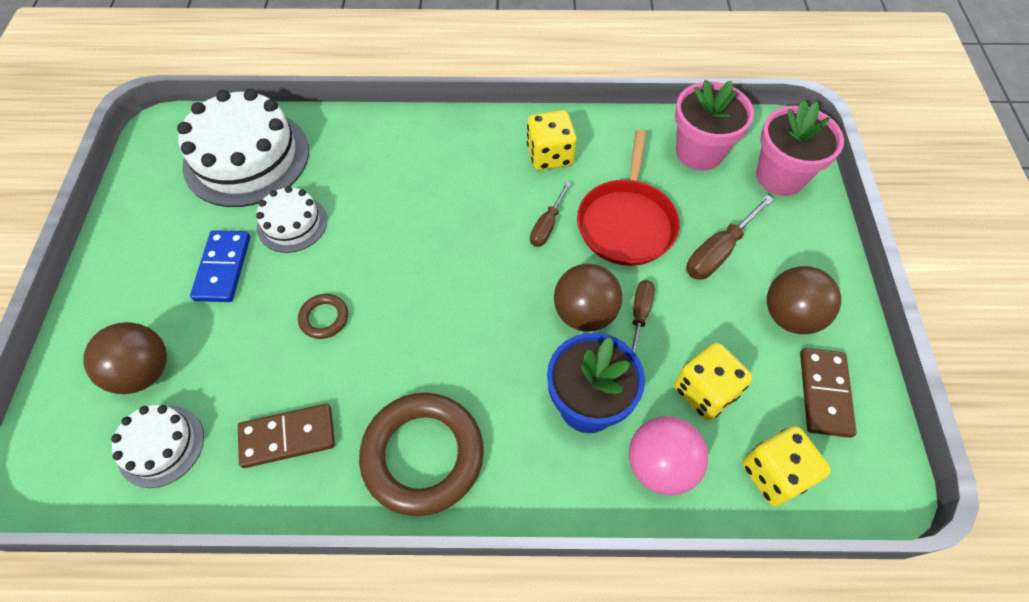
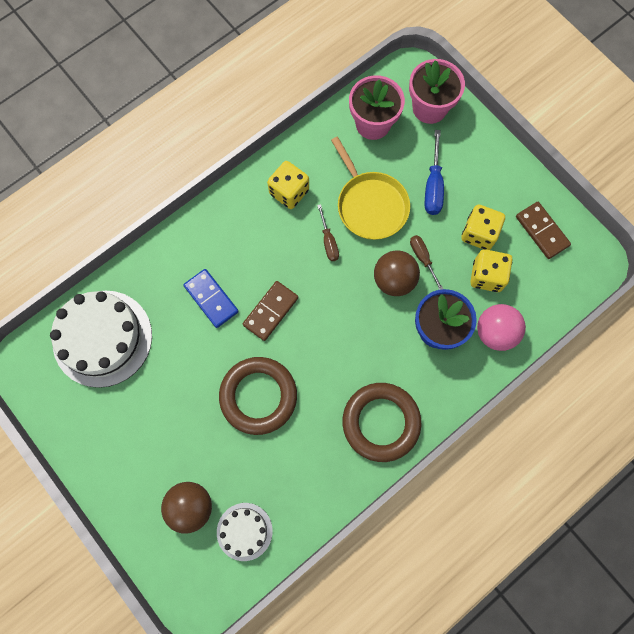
camera: 40 degrees left, 15 degrees up
blue domino [190,230,250,302] -> blue domino moved to [183,269,239,328]
brown domino [238,404,335,468] -> brown domino moved to [243,281,298,341]
white cake [256,186,327,253] -> none
brown ring [298,294,348,339] -> brown ring [219,357,297,435], size x2.21
red pan [577,130,680,266] -> yellow pan [331,137,410,240]
brown screwdriver [686,195,774,280] -> blue screwdriver [425,130,444,215]
yellow dice [742,426,831,506] -> yellow dice moved to [461,205,505,250]
brown ball [767,266,841,334] -> none

